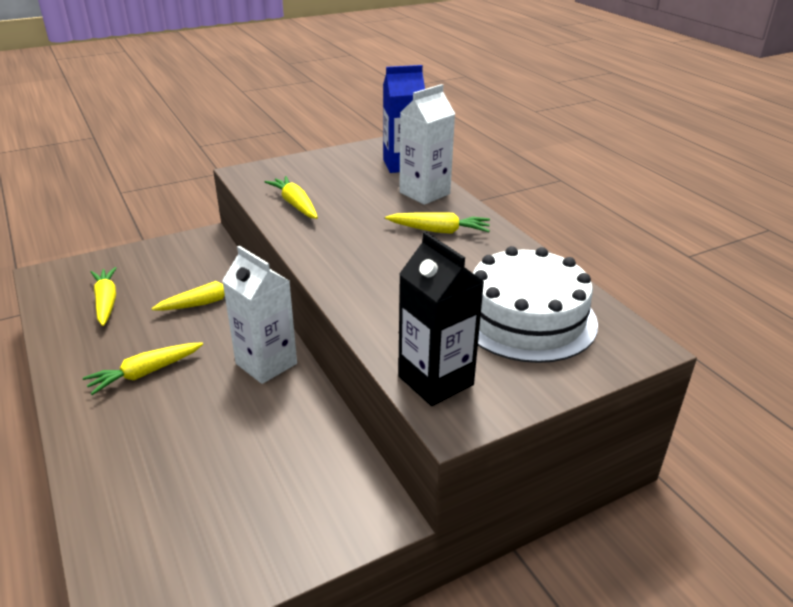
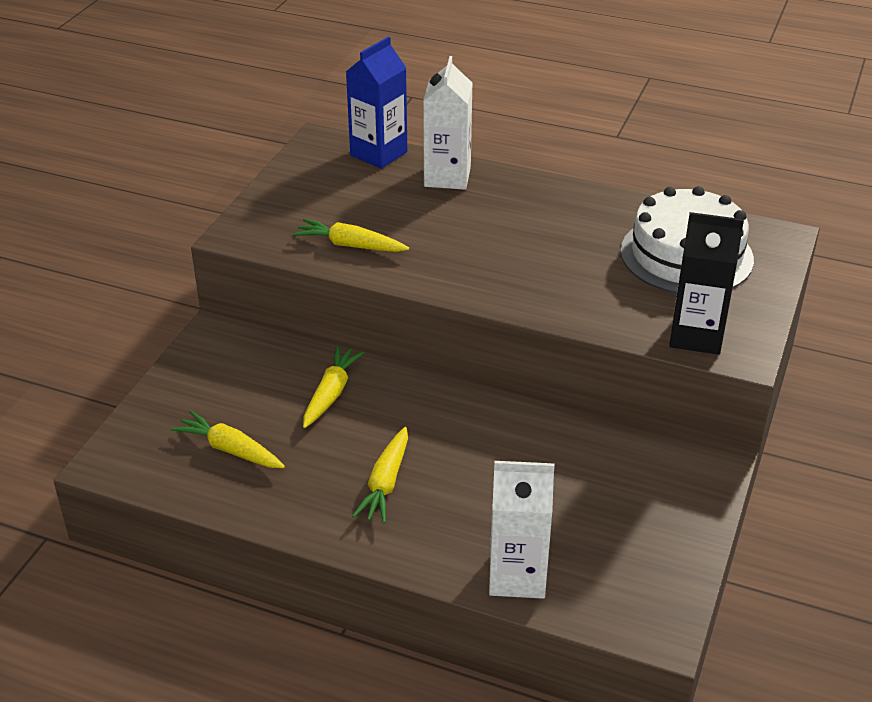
camera: 40 degrees left, 5 degrees up
white carton [222,246,297,384] -> white carton moved to [489,461,555,599]
yellow carrot [385,213,490,234] -> none

